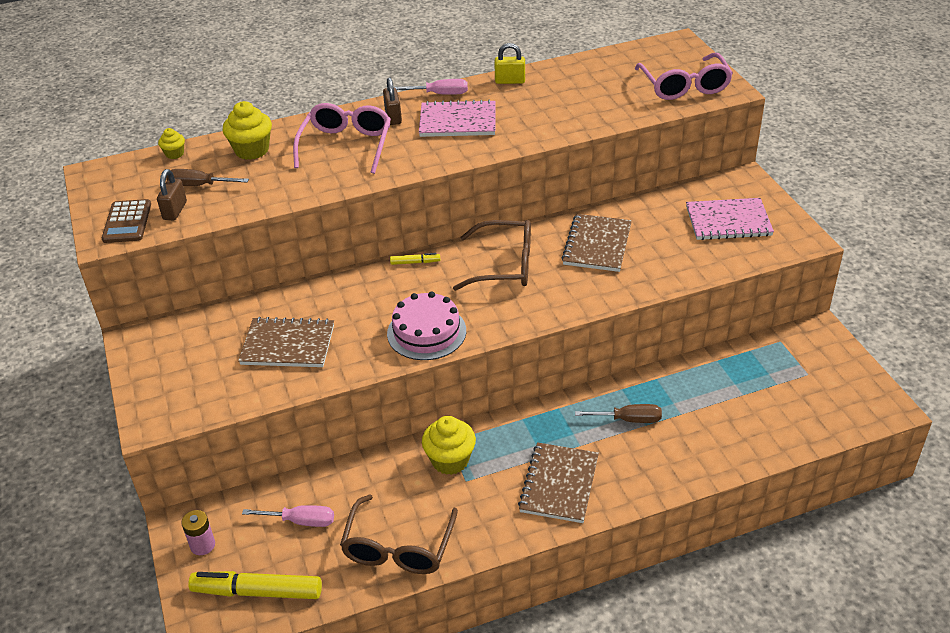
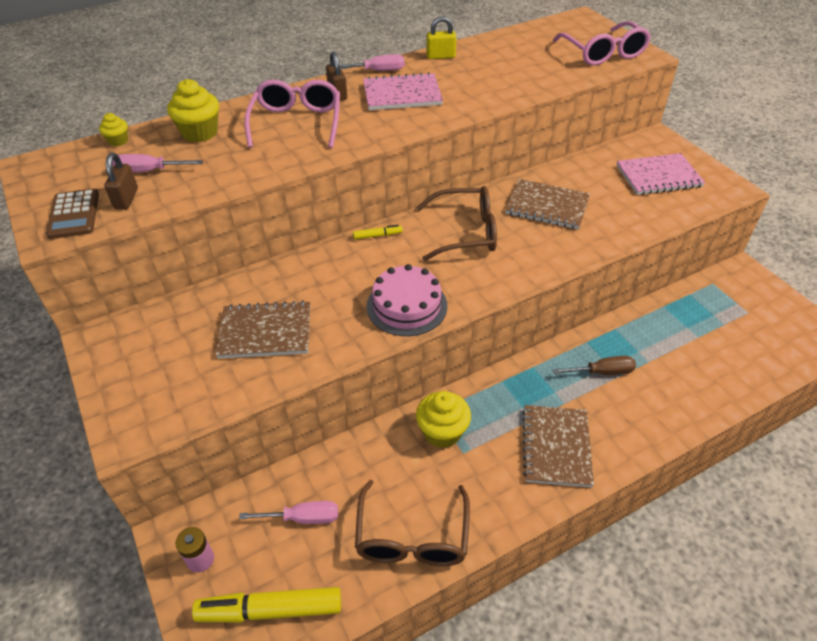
camera: 10 degrees left, 5 degrees up
brown screwdriver [166,169,249,186] -> pink screwdriver [112,154,203,173]
brown notebook [562,214,632,272] -> brown notebook turned 75 degrees counterclockwise [505,179,590,230]

